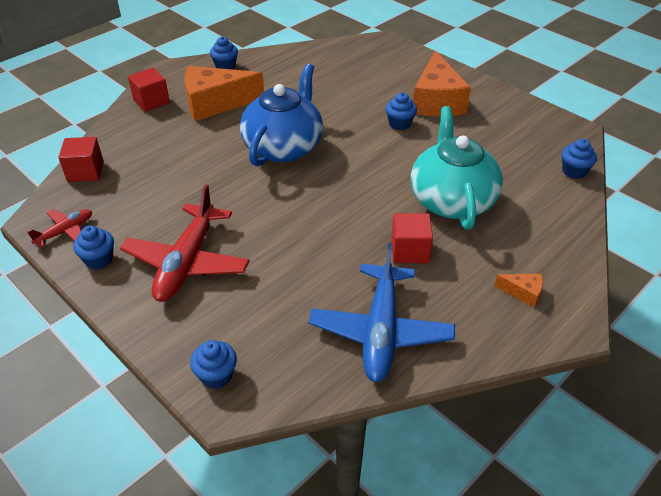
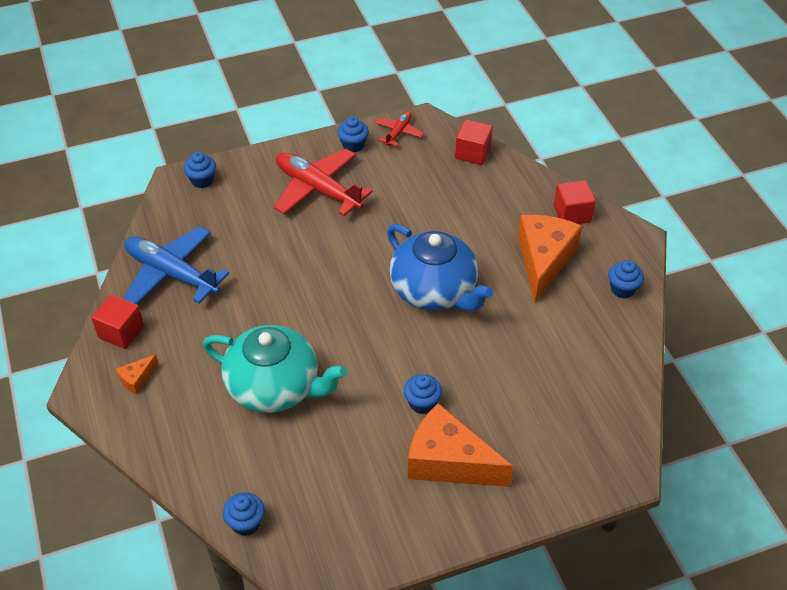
camera: 115 degrees right, 5 degrees up
red plane [27,209,92,248] -> red plane turned 135 degrees counterclockwise [374,111,424,147]
red cube [391,213,433,263] -> red cube moved to [91,294,144,349]

